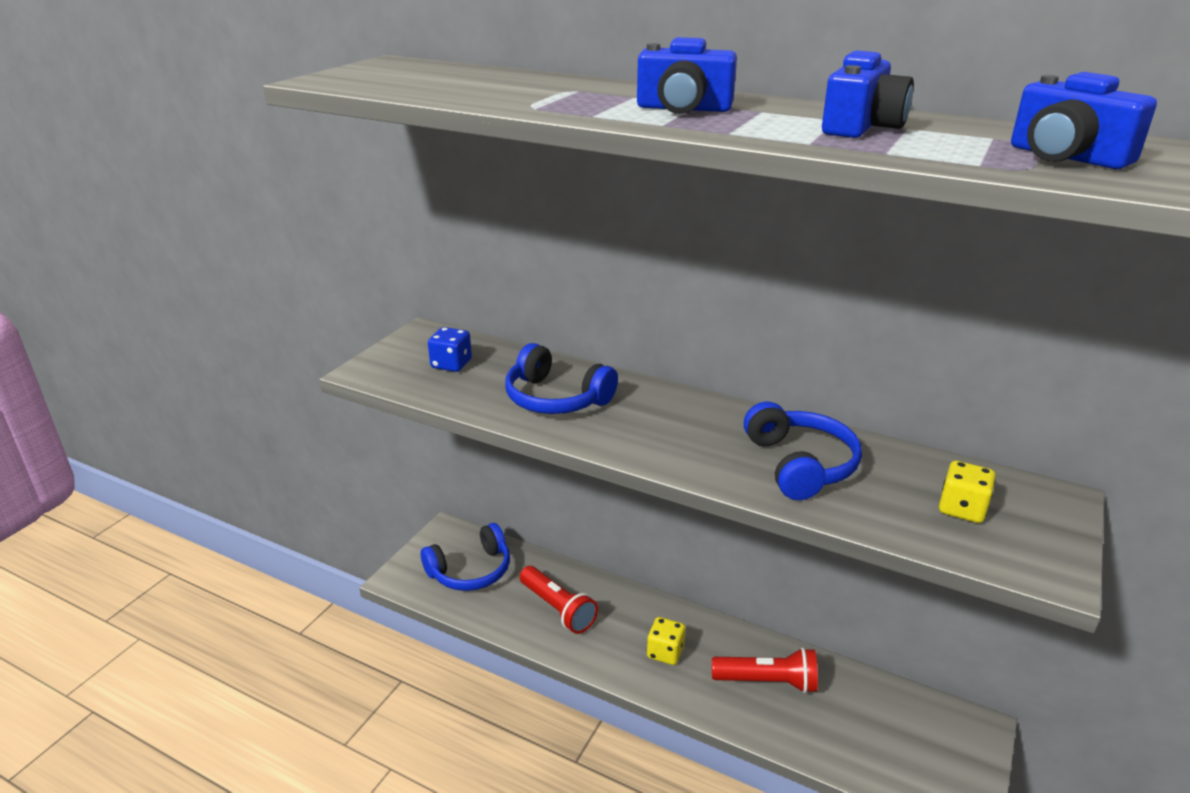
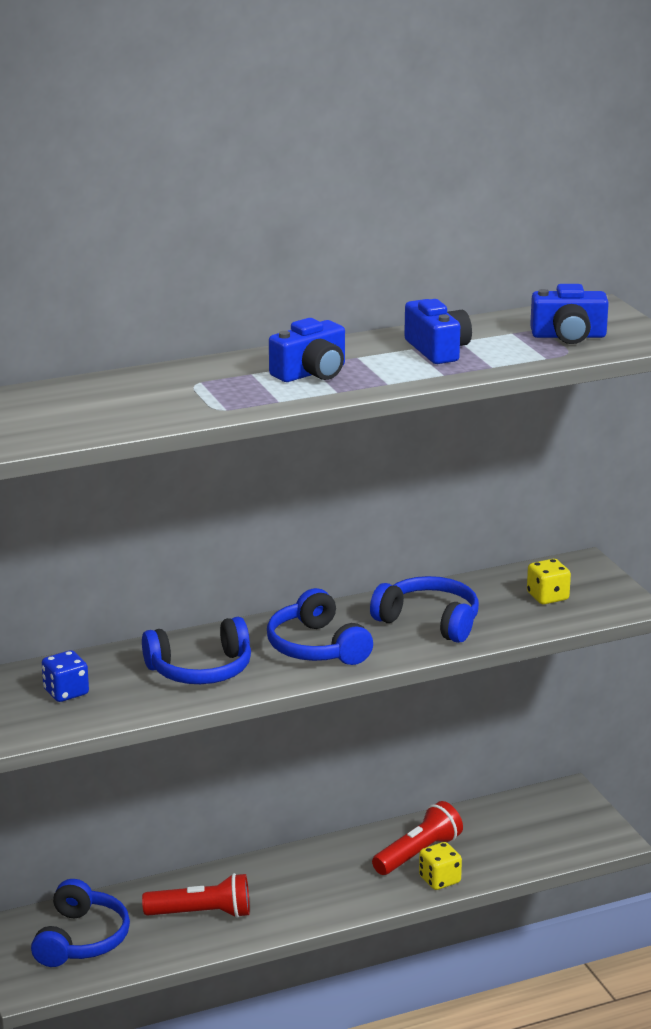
camera: 50 degrees left, 5 degrees down
yellow dice [647,617,685,665] -> yellow dice moved to [419,842,462,890]
none -> blue headphones [267,588,373,665]

